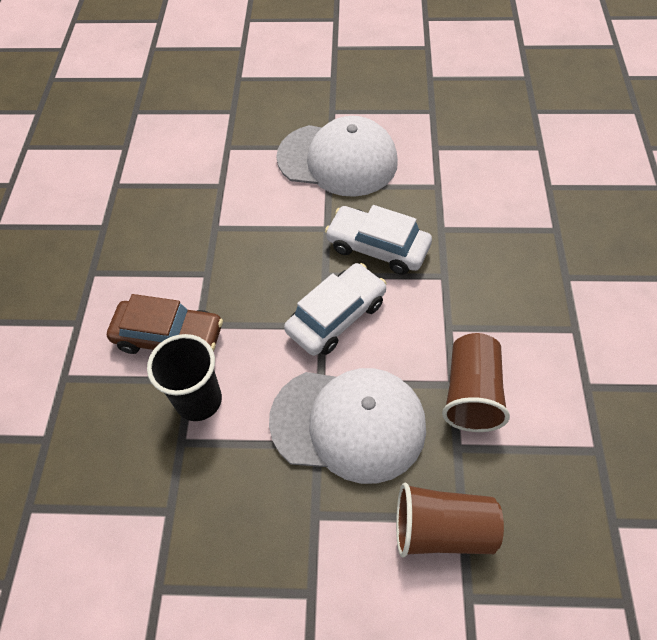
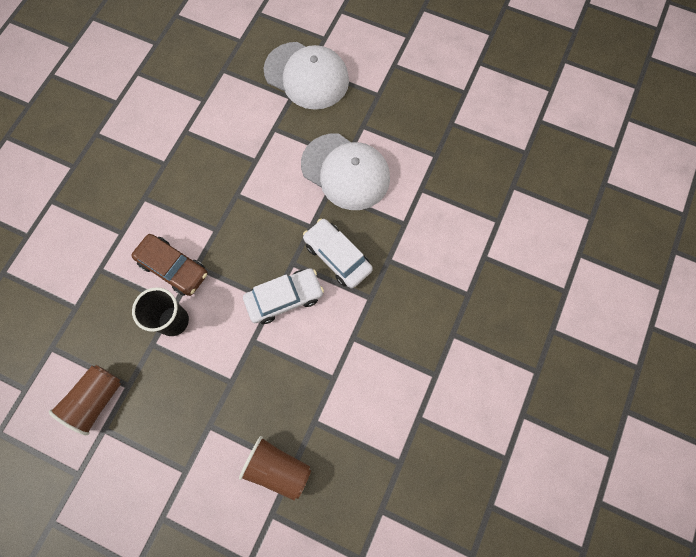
camera: 20 degrees right, 15 degrees up
white cap [269,368,426,484] -> white cap moved to [264,42,349,110]
brown cup [442,333,510,432] -> brown cup moved to [49,365,121,435]

